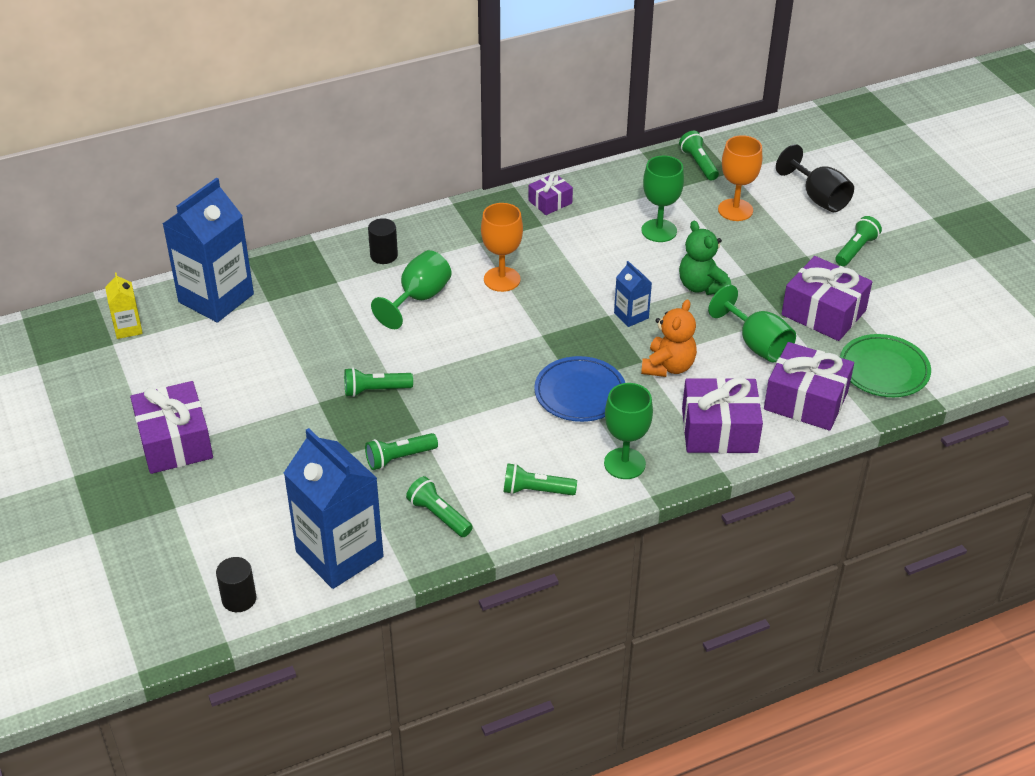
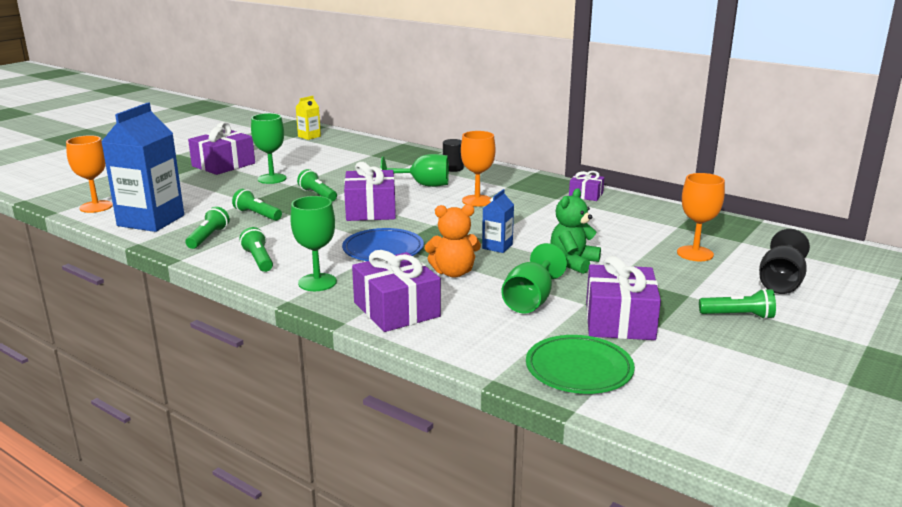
camera: 60 degrees right, 20 degrees down
blue carton [163,178,254,323] -> none
black cylinder [216,557,257,612] -> orange goblet [66,135,113,213]
green goblet [642,156,684,242] -> green goblet moved to [251,113,287,184]
green flashlight [679,131,719,181] -> none
purple gift [764,342,854,431] -> purple gift moved to [344,162,396,221]

